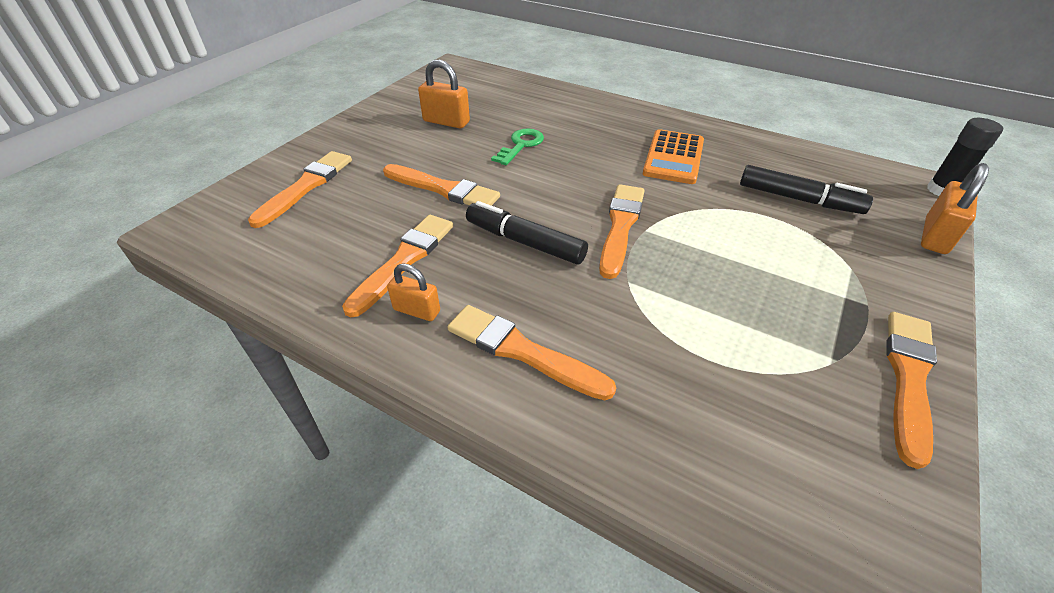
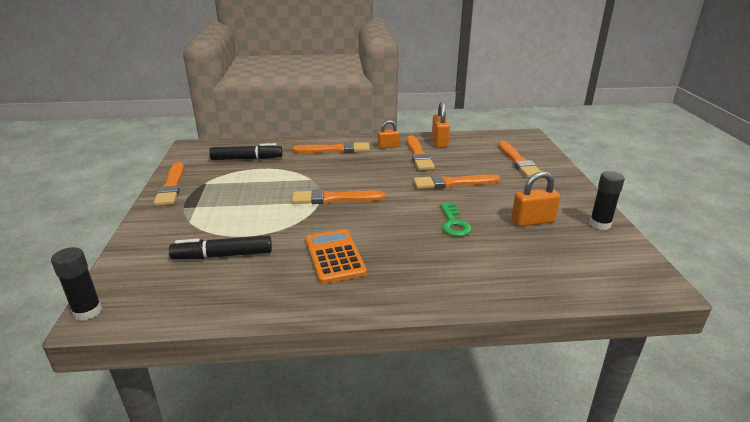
camera: 145 degrees right, 15 degrees down
black marker [466,201,588,265] -> black marker moved to [209,143,283,160]
orange brush [599,184,645,279] -> orange brush turned 105 degrees clockwise [292,189,385,204]
orange padlock [921,163,989,254] -> orange padlock moved to [432,102,450,148]
none -> black glue stick [589,171,625,230]

